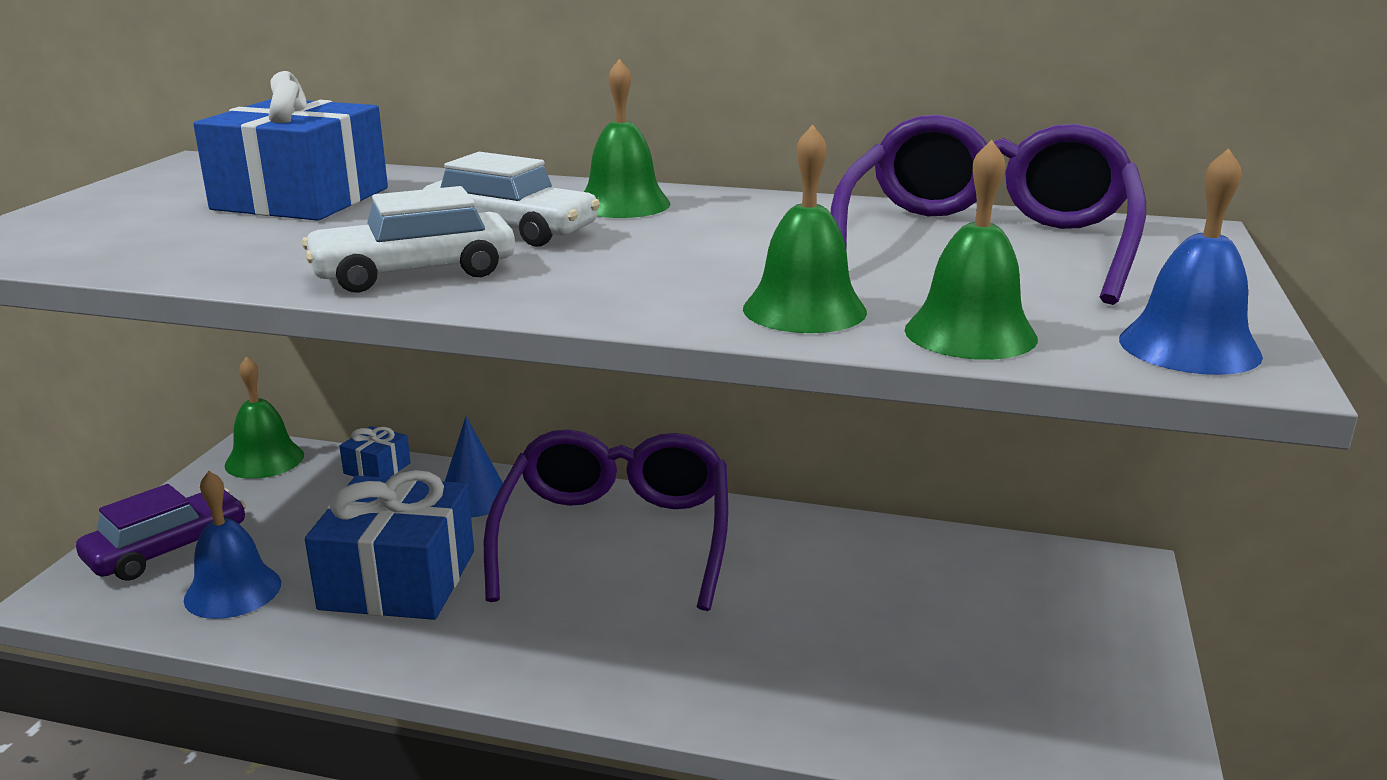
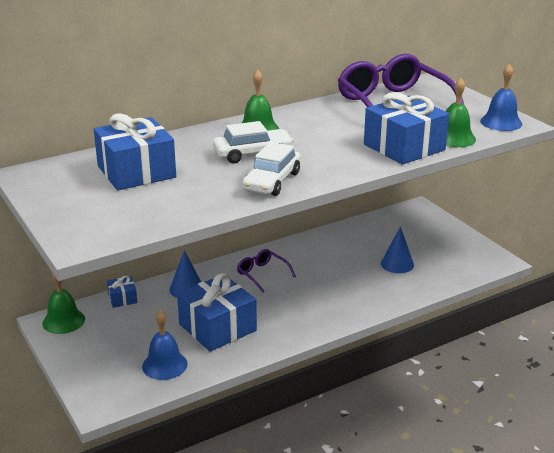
camera: 45 degrees left, 5 degrees up
purple car [76,484,246,581] -> none
purple glasses [484,429,728,611] -> purple glasses [237,249,296,292], size x0.46
green bell [743,125,867,333] -> blue gift [364,92,449,165]
none -> blue cone [381,226,414,273]

